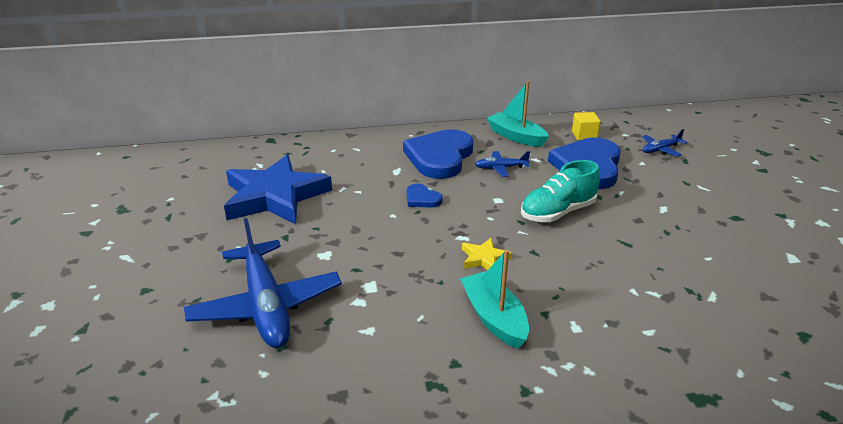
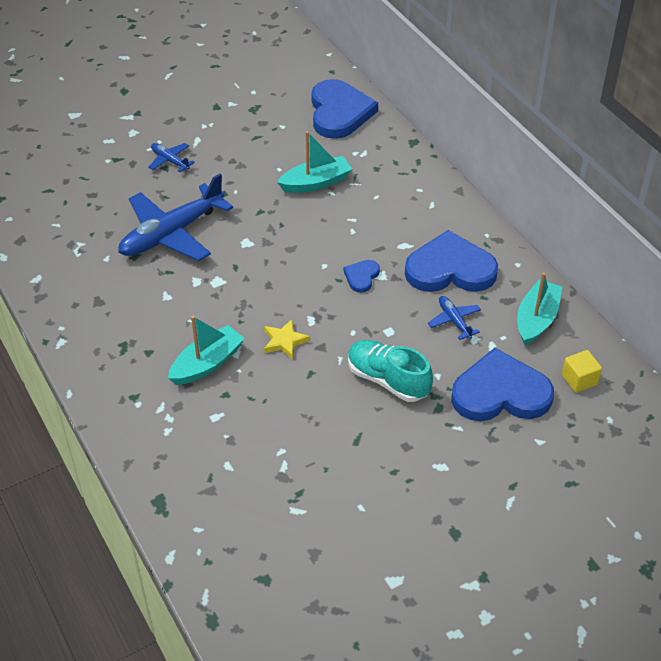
camera: 70 degrees right, 15 degrees up
blue star [224,155,332,224] -> turquoise boat [277,131,352,193]
blue plane [642,129,688,157] -> blue plane moved to [148,143,195,172]
none -> blue heart [311,79,378,139]

